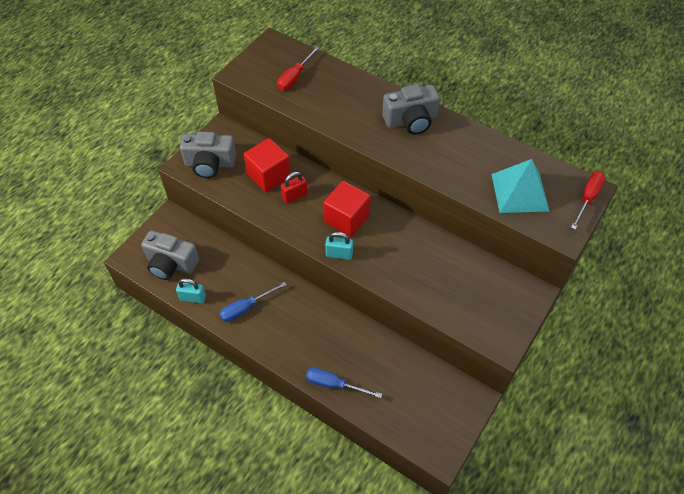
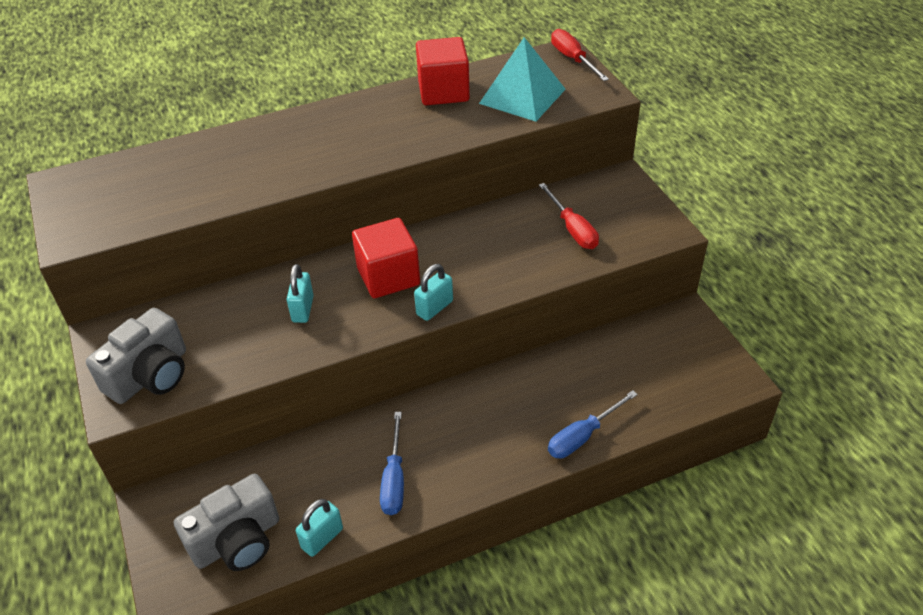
camera: 55 degrees left, 10 degrees down
red cube [244,138,291,192] -> red cube moved to [416,37,470,105]
red screwdriver [277,47,319,90] -> red screwdriver moved to [539,183,599,249]
red padlock [281,172,308,203] -> turquoise padlock [287,264,314,323]
grey camera [382,84,440,135] -> none

